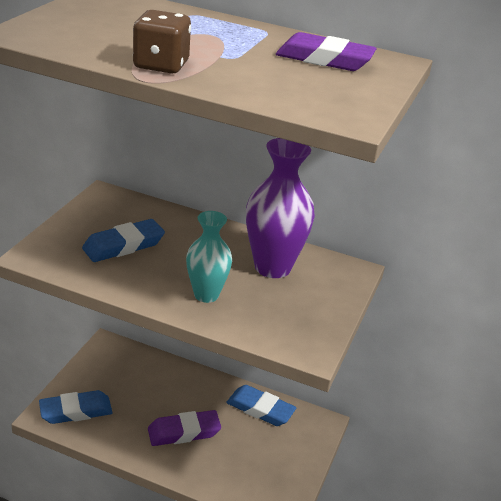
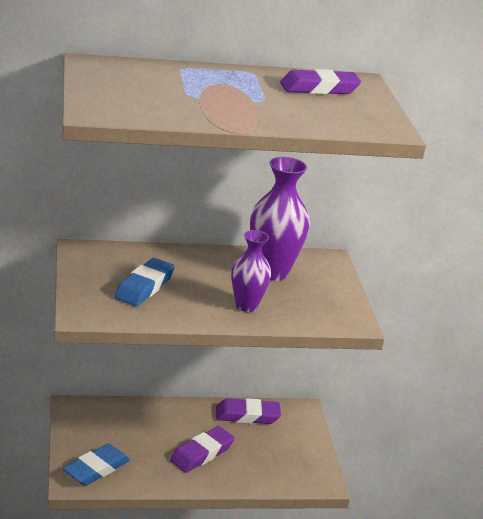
camera: 30 degrees left, 5 degrees down
brown dice [133,10,191,74] -> none
turquoise vase [186,211,232,303] -> purple vase [231,230,271,312]
blue eraser [226,385,296,426] -> purple eraser [216,398,281,424]

